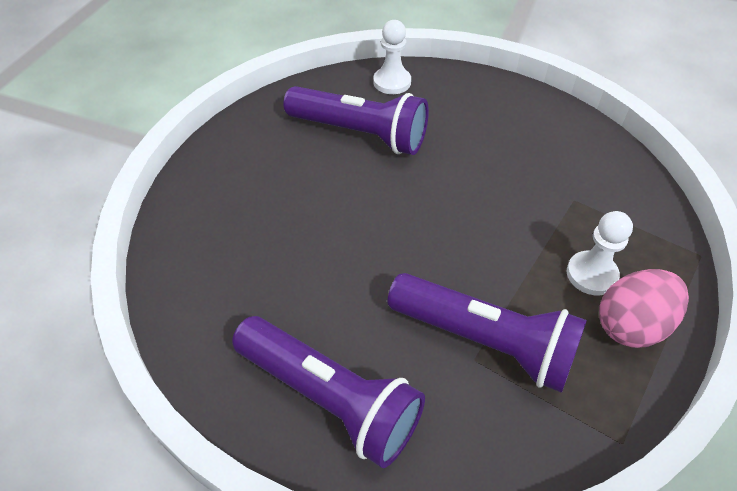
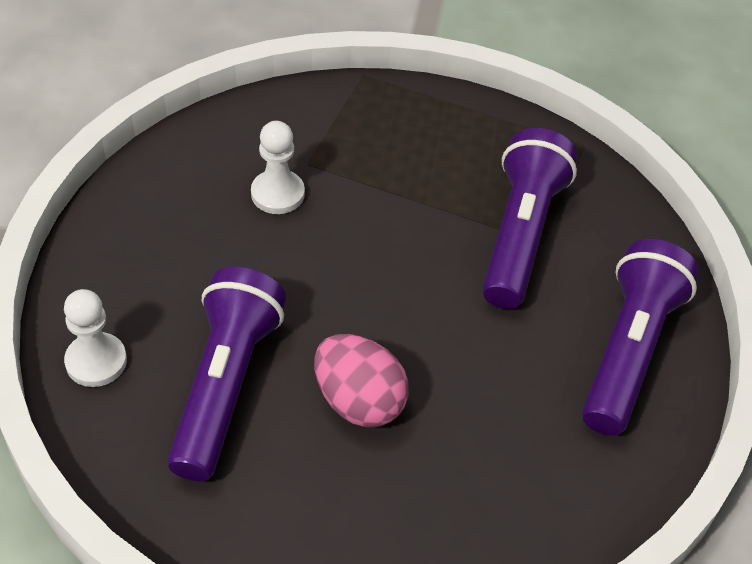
camera: 105 degrees left, 0 degrees up
white pawn [567,211,633,295] -> white pawn moved to [251,121,305,214]
pink egg [599,269,689,348] -> pink egg moved to [314,334,409,427]

